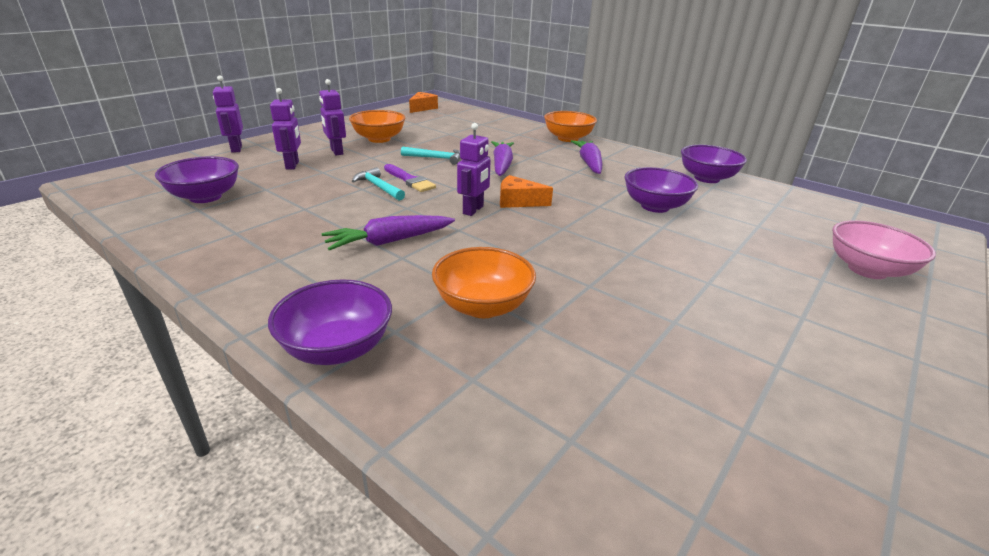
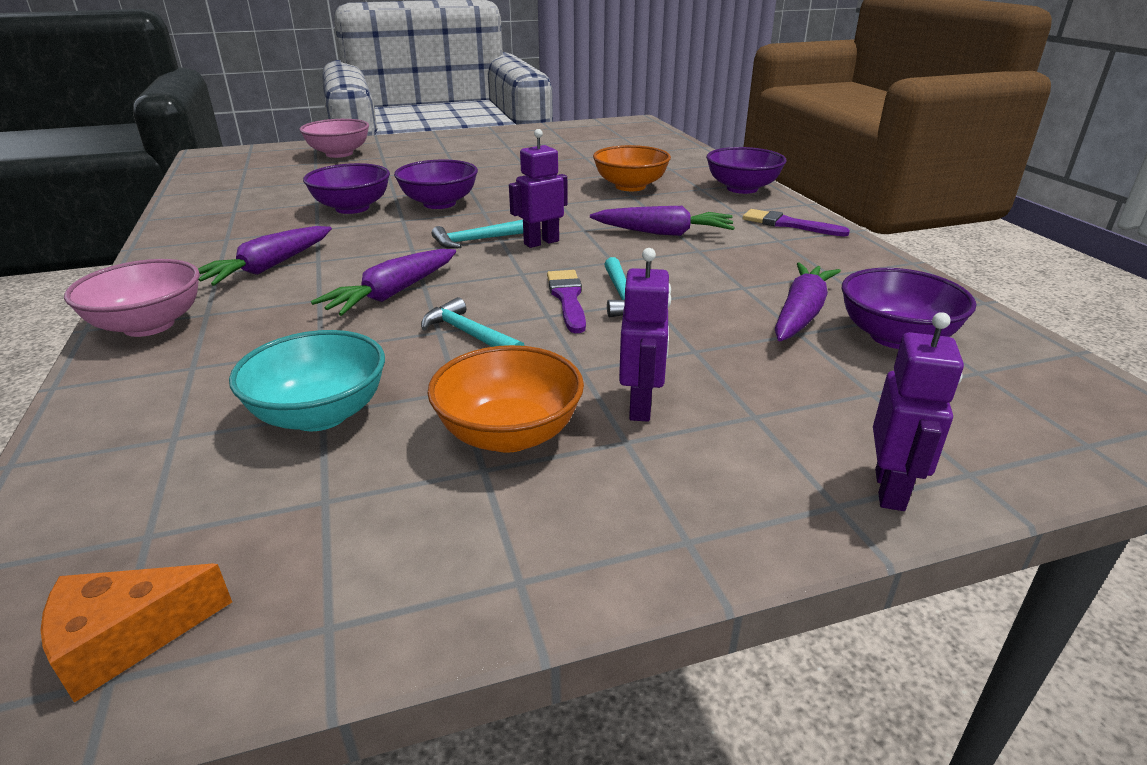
camera: 145 degrees left, 0 degrees up
purple robot [270,88,301,170] -> none
orange cheese [500,175,553,208] -> turquoise hammer [432,220,523,249]
orange bowl [544,111,597,142] -> pink bowl [64,259,200,337]
purple bowl [681,145,747,183] -> purple bowl moved to [394,159,478,209]
none -> turquoise bowl [229,330,385,431]
none -> purple brush [743,209,850,237]
none -> purple carrot [775,262,841,342]

